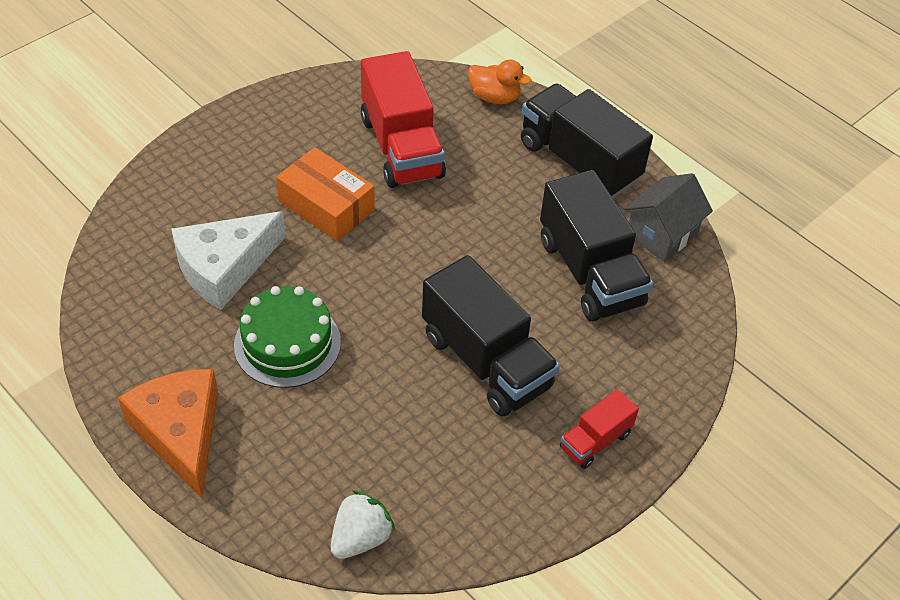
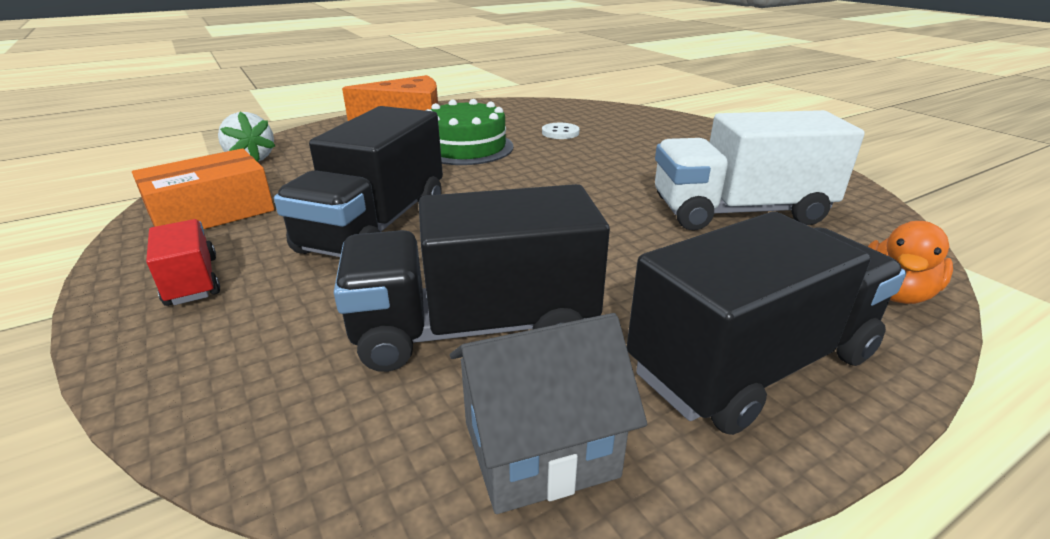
camera: 105 degrees right, 20 degrees down
white cheese [171,211,285,310] -> white button [542,123,580,139]
orange box [276,147,375,241] -> orange box moved to [132,148,275,229]
red truck [361,51,446,188] -> white truck [655,110,865,231]
black truck [422,255,560,416] -> black truck turned 45 degrees counterclockwise [274,106,443,257]
grey house [624,173,713,262] -> grey house turned 75 degrees counterclockwise [450,313,647,514]

